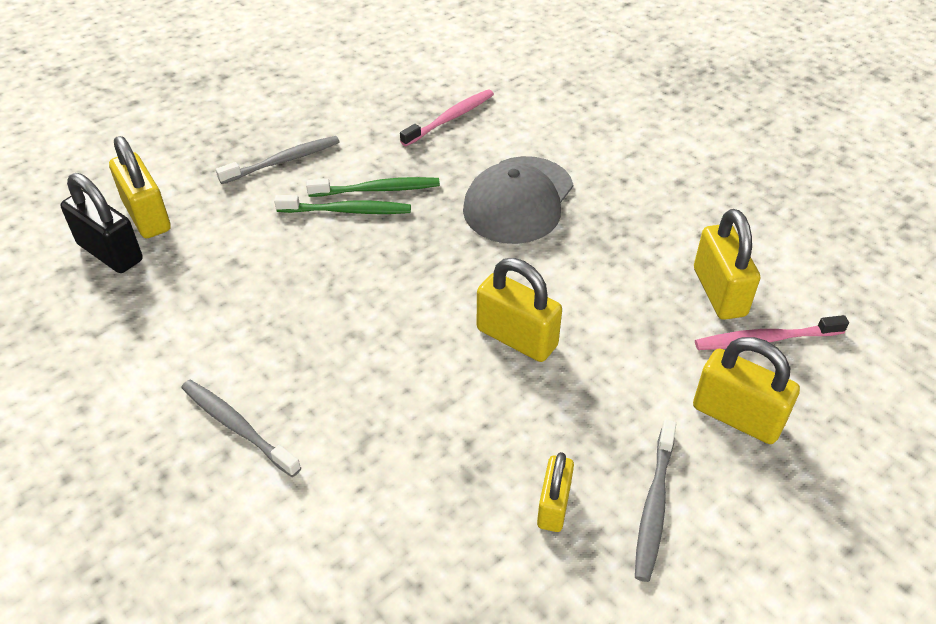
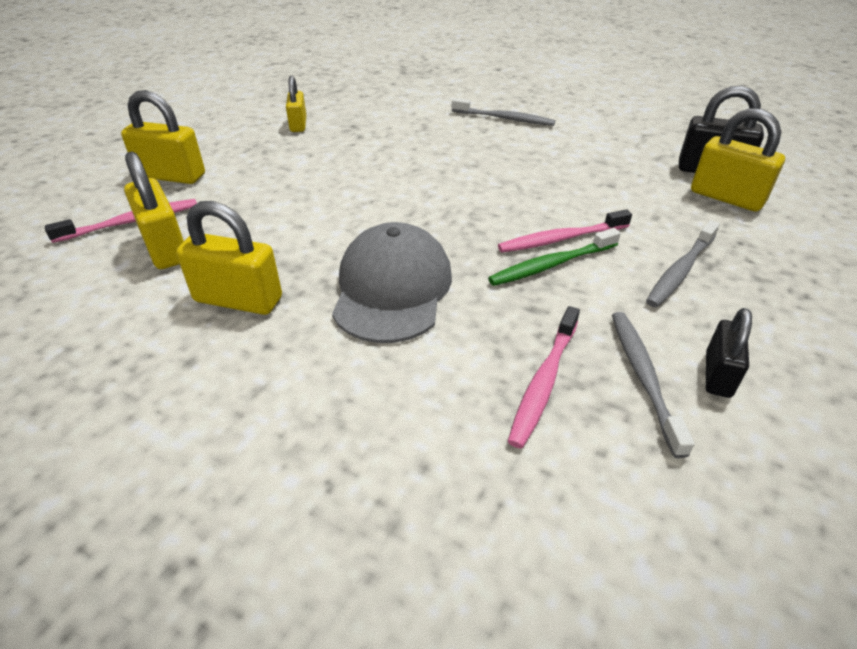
camera: 160 degrees right, 5 degrees down
green toothbrush [274,195,411,214] -> pink toothbrush [498,209,632,252]
yellow padlock [477,258,562,362] -> yellow padlock moved to [176,201,282,315]
grey toothbrush [635,420,676,582] -> grey toothbrush moved to [612,312,695,458]
none -> black padlock [706,308,752,398]

